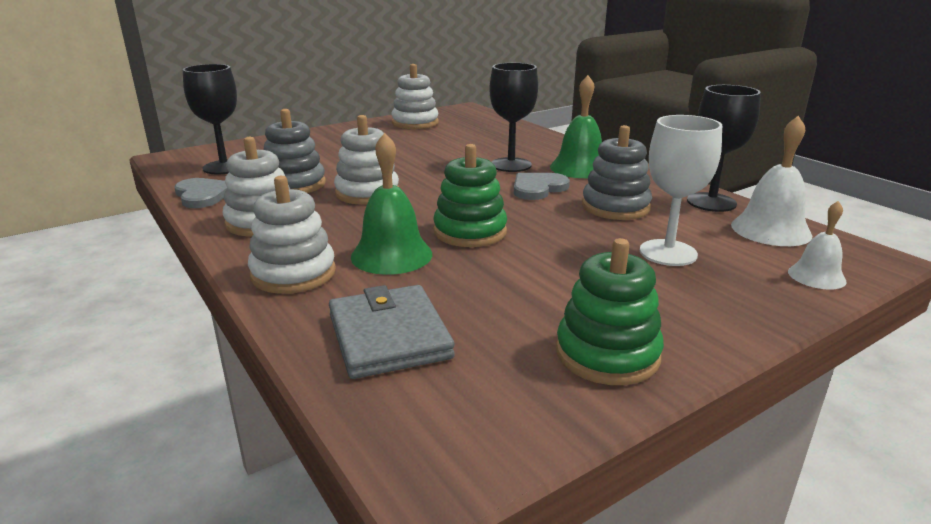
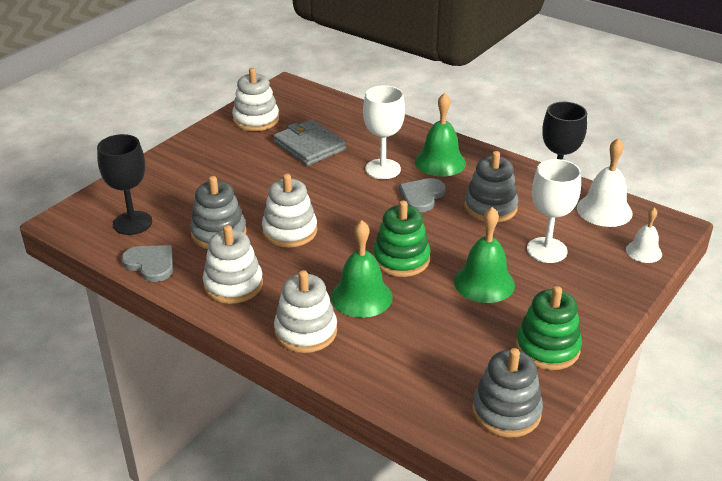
camera: 20 degrees left, 10 degrees up
grey wallet [329,285,455,379] -> grey wallet moved to [273,120,346,166]
black goblet [489,63,538,172] -> white goblet [363,85,405,179]
none -> green bell [454,207,515,303]
none -> grey stacking toy [472,348,543,437]

